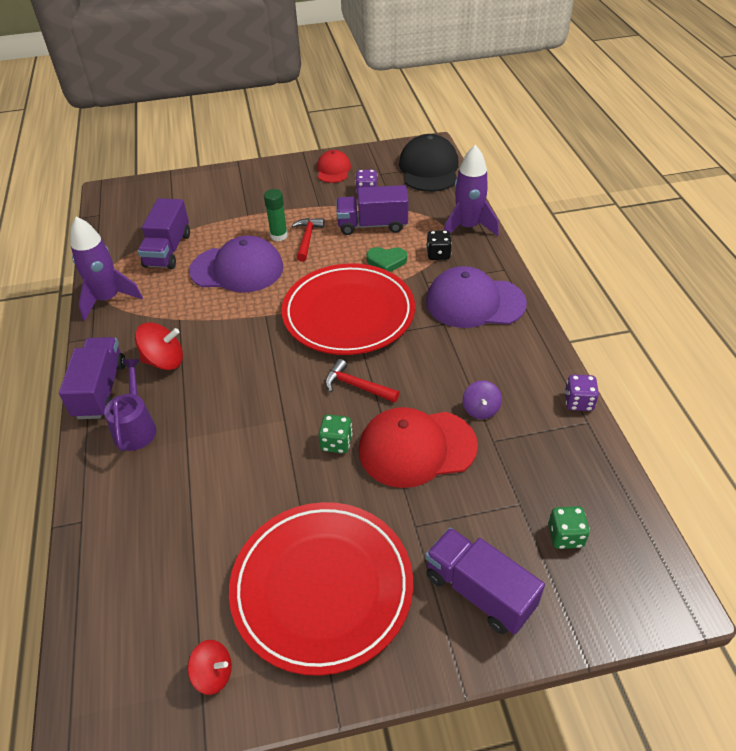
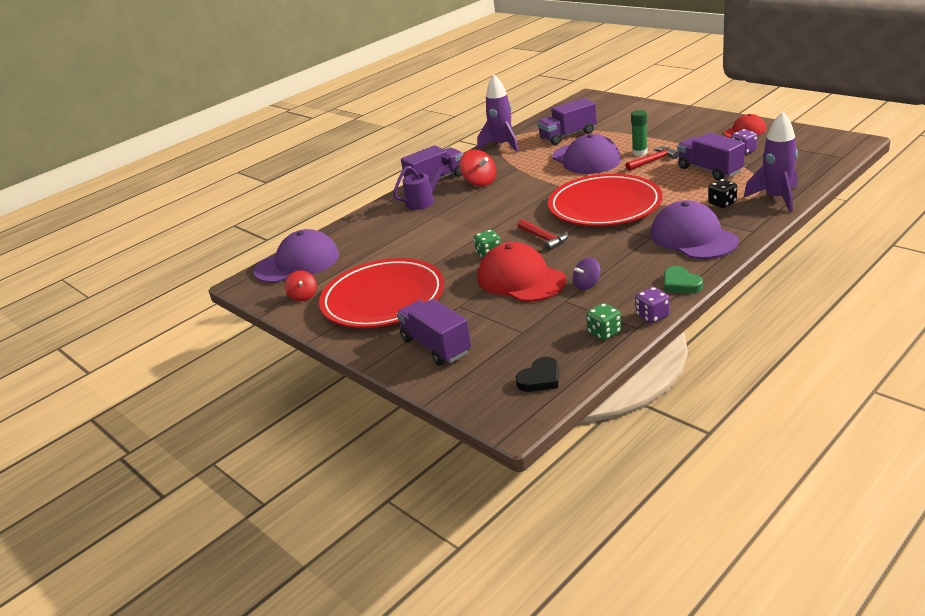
camera: 60 degrees right, 15 degrees down
red hammer [325,359,399,403] -> red hammer turned 150 degrees clockwise [518,220,568,251]
green heart [366,247,407,272] -> green heart moved to [664,266,703,294]
black cap [399,134,459,192] -> none
purple truck [425,528,545,635] -> purple truck turned 45 degrees counterclockwise [397,299,471,366]
green dice [548,506,590,549] -> green dice moved to [586,303,621,340]
none -> purple cap [254,229,339,283]
none -> black heart [516,357,559,392]

